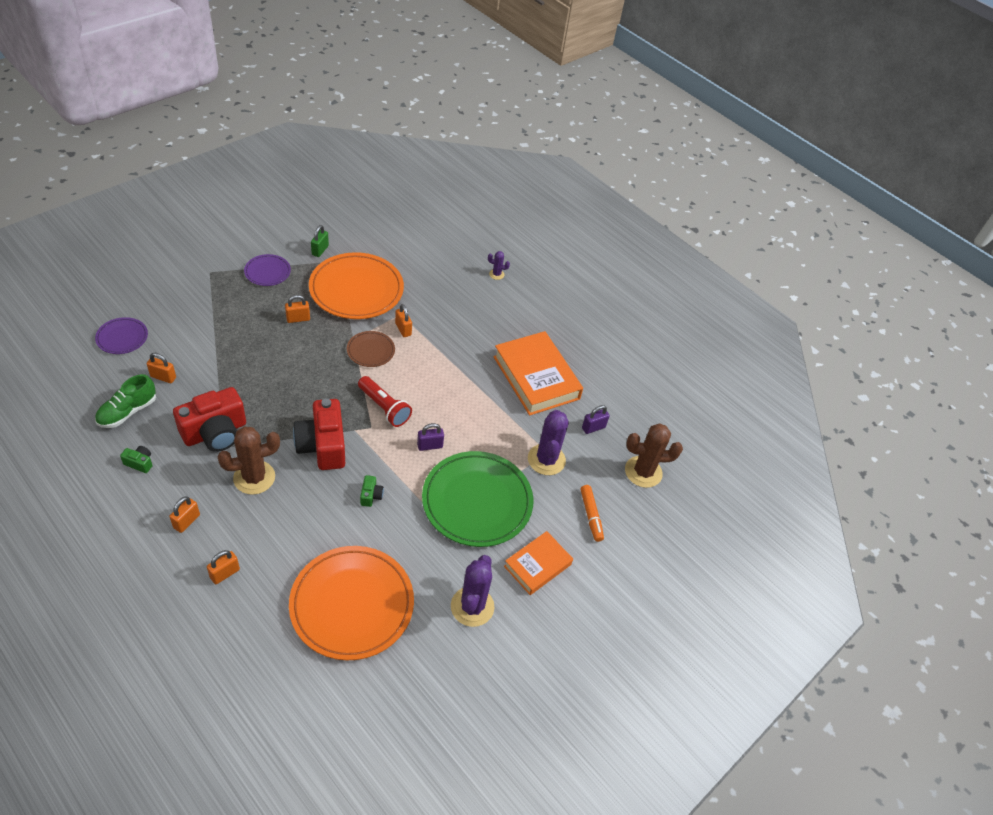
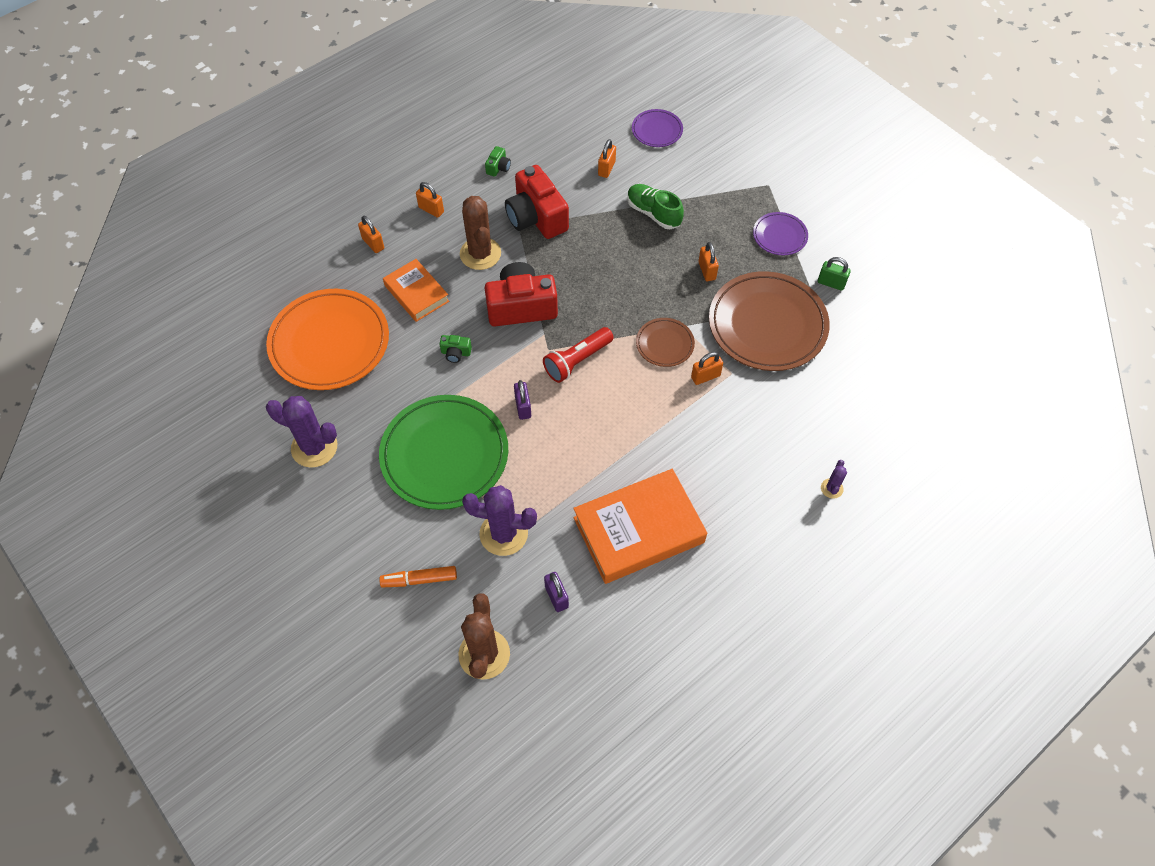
camera: 100 degrees right, 10 degrees up
green shoe [95,374,156,428] -> green shoe moved to [627,184,684,229]
orange plate [309,252,404,319] -> brown plate [709,271,830,371]
orange book [504,531,573,595] -> orange book moved to [383,259,449,322]

